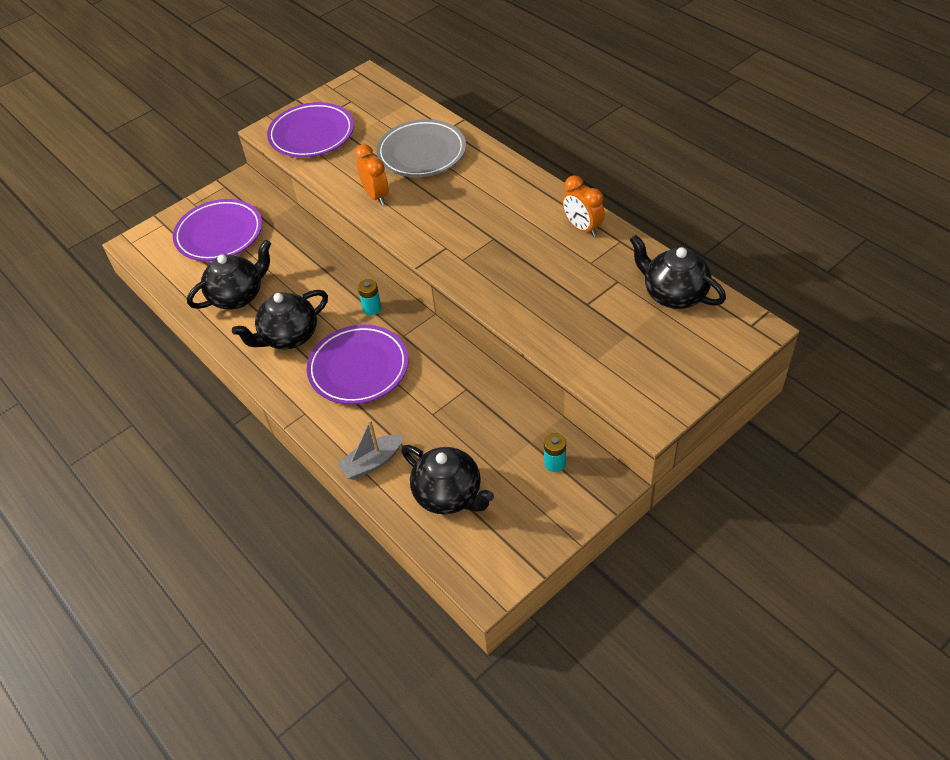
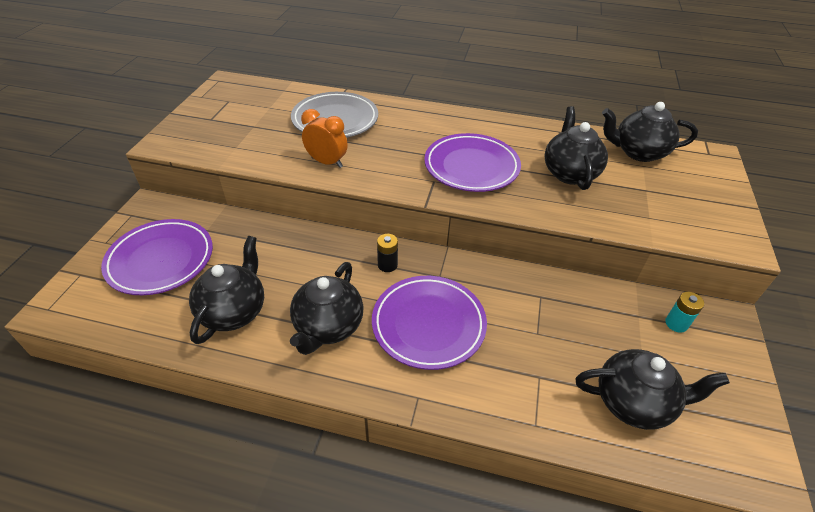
camera: 40 degrees left, 5 degrees down
purple plate [267,102,354,157] -> purple plate moved to [424,133,521,192]
grey boat [337,420,404,480] -> none
turquoise battery [358,279,381,315] -> black battery [377,234,398,272]
orange clock [562,175,605,237] -> none
none -> black teapot [545,106,608,190]

